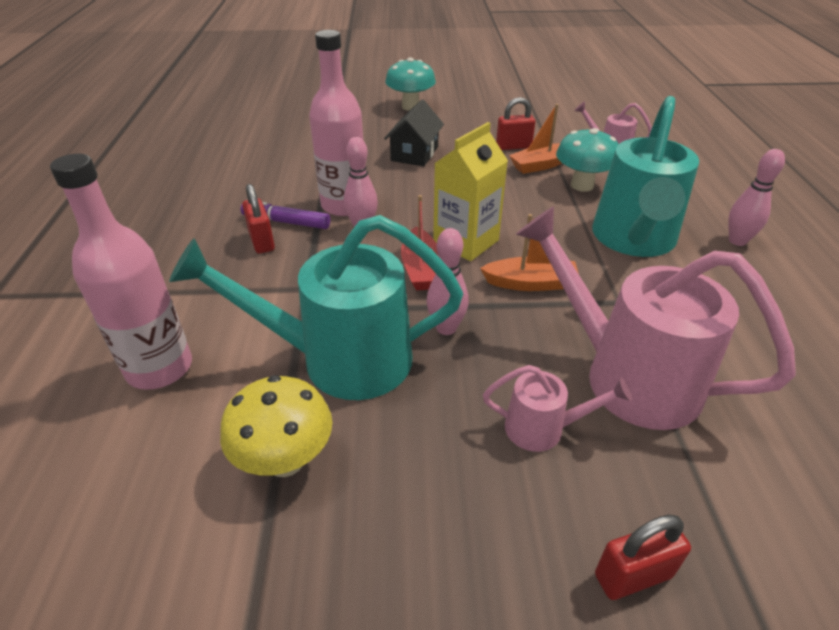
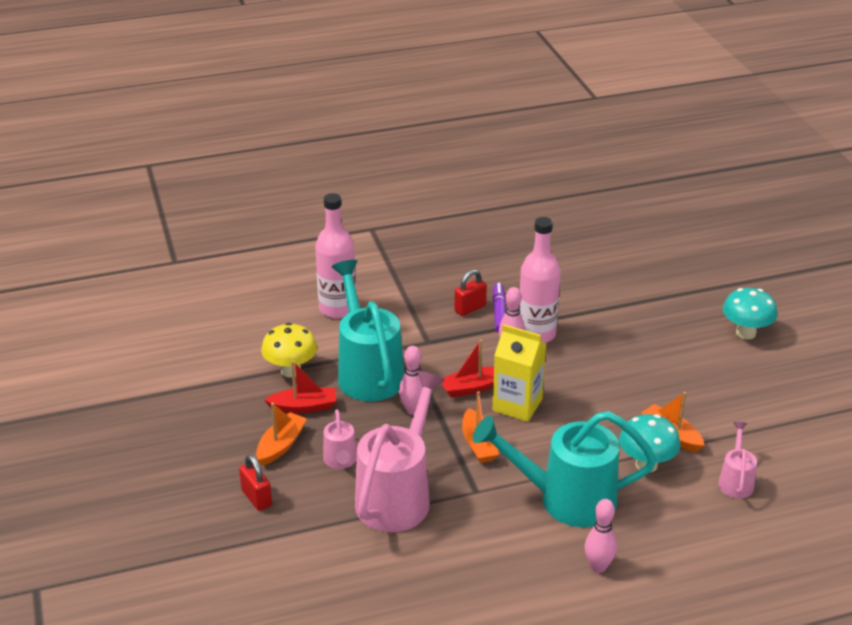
camera: 75 degrees right, 5 degrees down
black house [384,100,444,166] -> none
red padlock [496,97,535,150] -> none
none -> orange boat [256,403,307,466]
none -> red boat [264,361,336,414]

